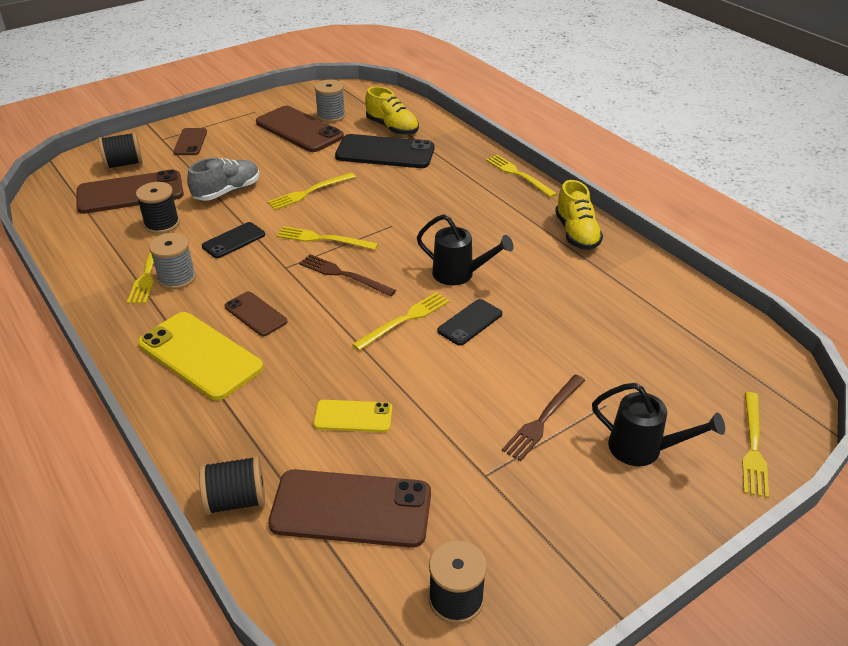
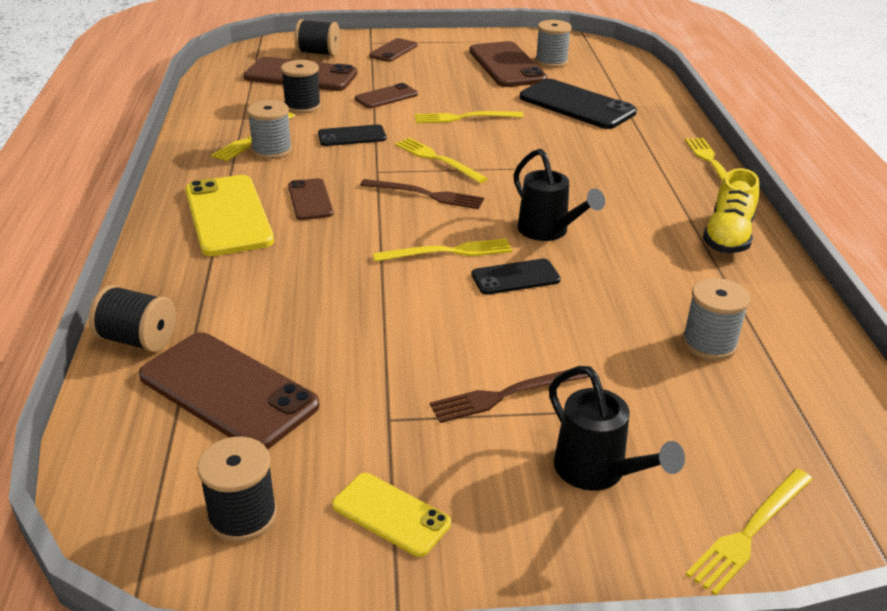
camera: 30 degrees right, 5 degrees down
grey shoe [187,158,260,201] -> brown phone [355,83,418,108]
brown fork [299,254,396,297] -> brown fork turned 135 degrees clockwise [360,179,484,209]
yellow phone [313,400,392,432] -> yellow phone moved to [332,473,451,557]
yellow shoe [365,86,419,135] -> none
none -> grey spool [682,278,750,360]

